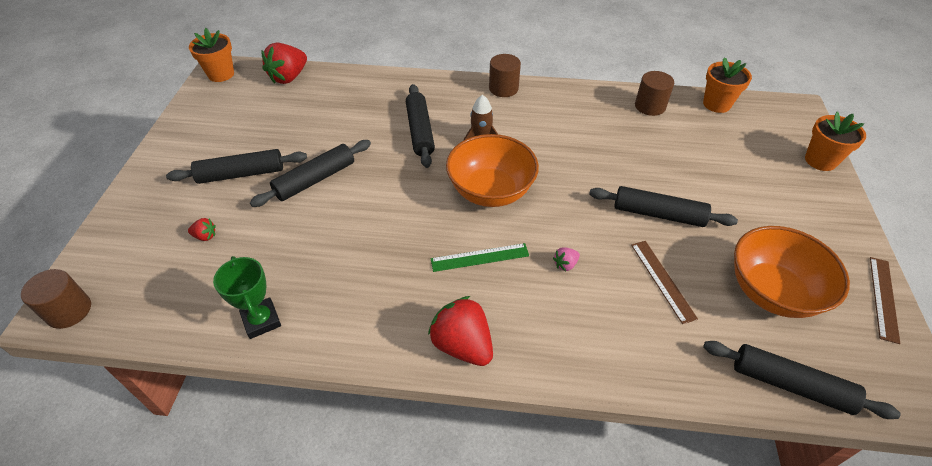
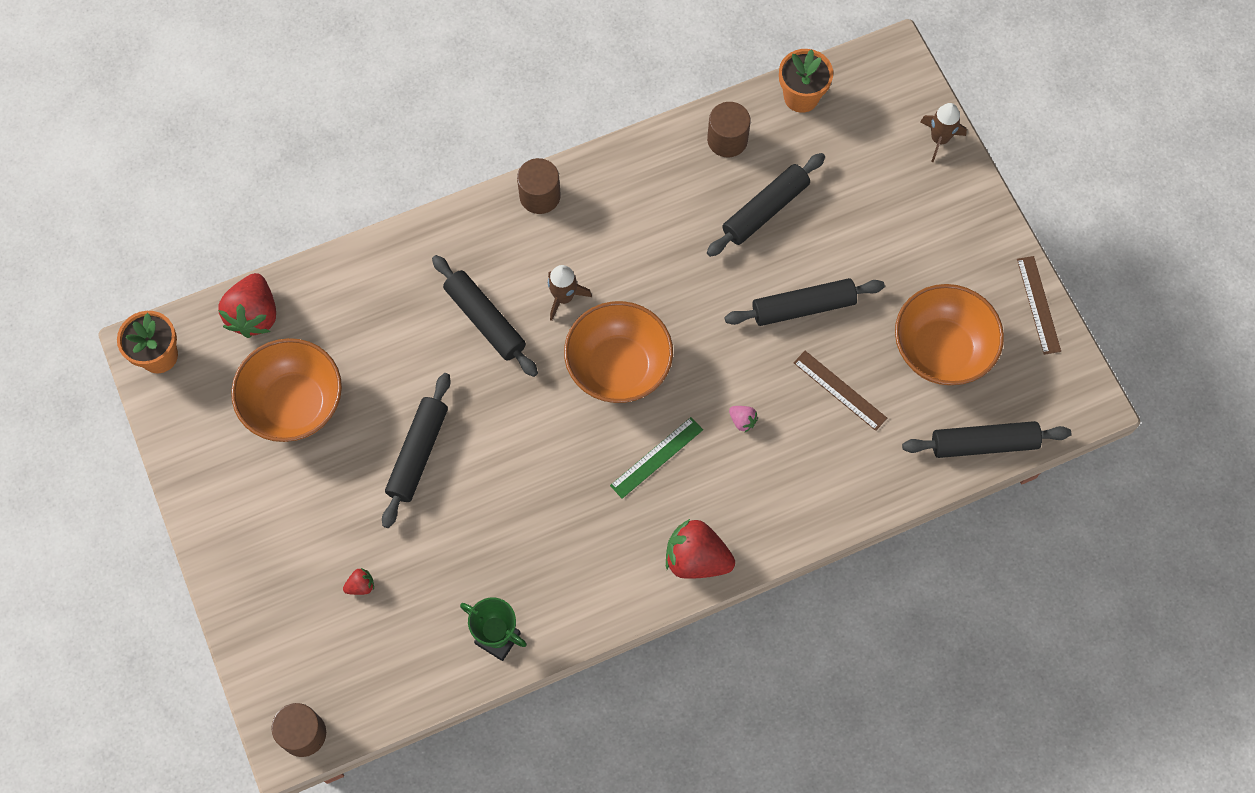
camera: 30 degrees left, 20 degrees up
black rolling pin [166,149,307,184] -> black rolling pin moved to [707,153,825,257]
pink strawberry [553,247,580,271] -> pink strawberry turned 75 degrees counterclockwise [729,406,758,433]
orange flower pot [805,112,866,171] -> brown rocket [920,103,967,162]
none -> orange bowl [231,338,342,442]

